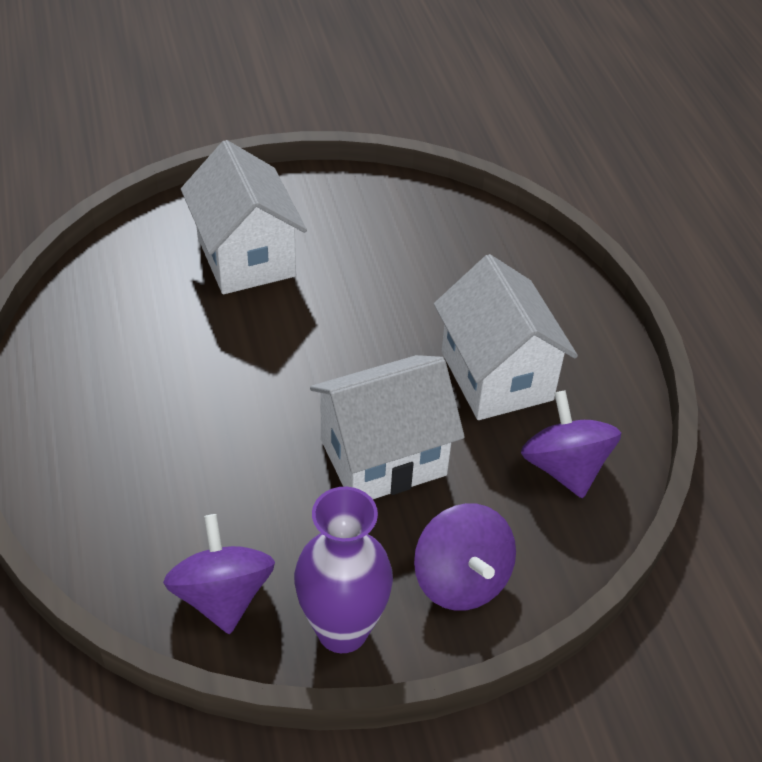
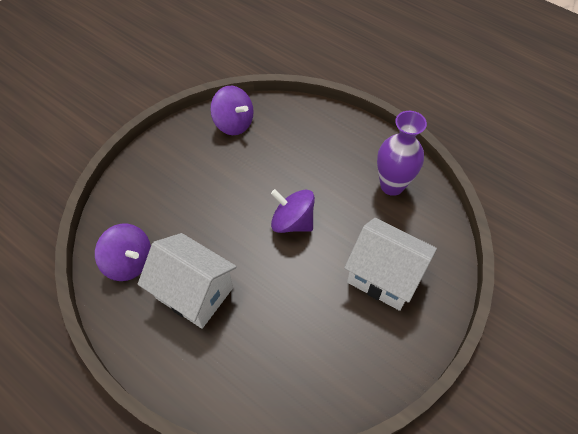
camera: 145 degrees right, 10 degrees up
purple vase [294,487,393,653] -> purple vase moved to [377,111,427,196]
white house [310,355,465,499] -> none
purple spinning top [414,503,516,611] -> purple spinning top moved to [271,189,315,233]

